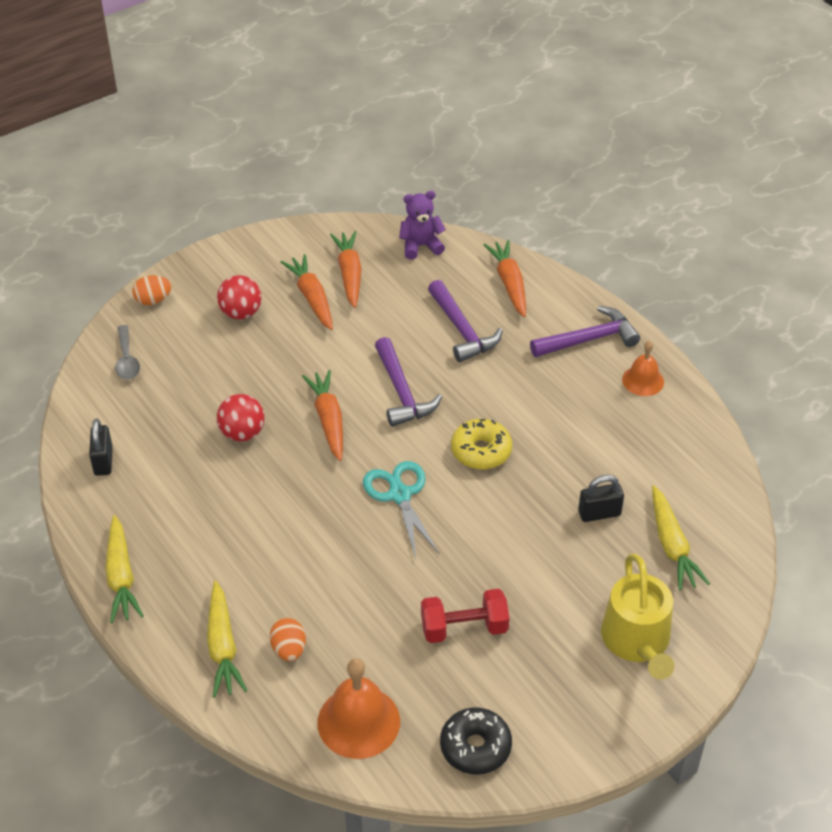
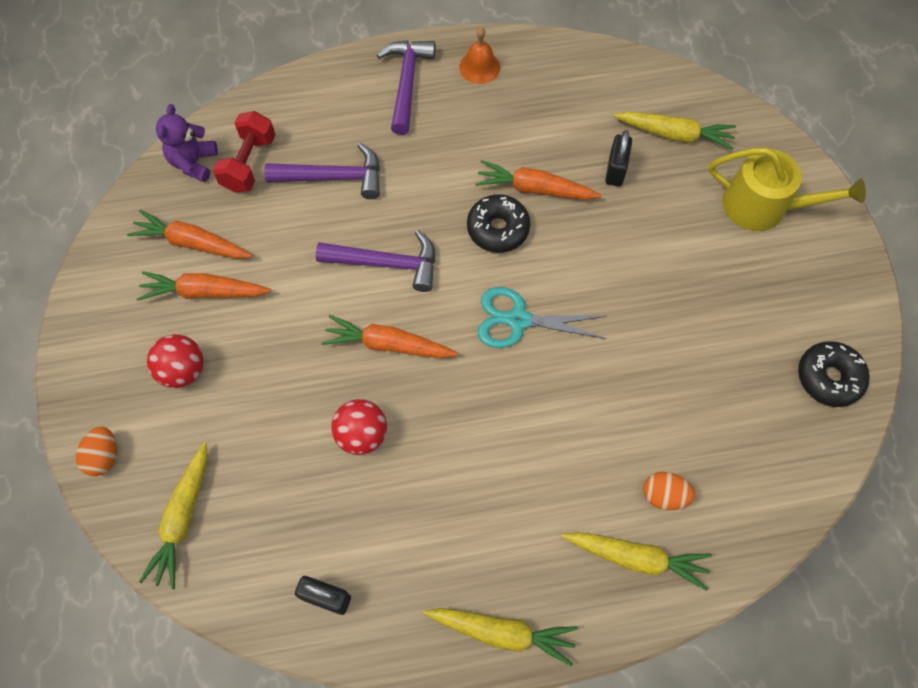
camera: 65 degrees left, 20 degrees up
grey spoon [115,325,140,380] -> yellow carrot [139,442,207,590]
orange bell [318,658,400,759] -> none
red dumbbell [421,589,509,643] -> red dumbbell moved to [213,111,276,193]
yellow donut [451,419,512,470] -> black donut [467,194,530,253]
orange carrot [483,240,526,317] -> orange carrot moved to [475,160,602,200]

